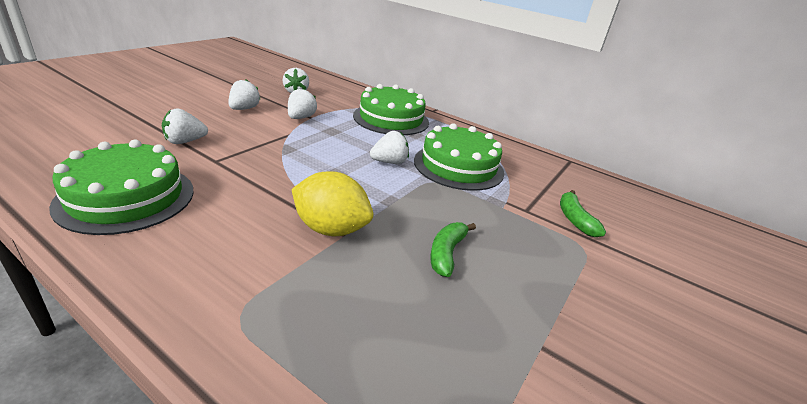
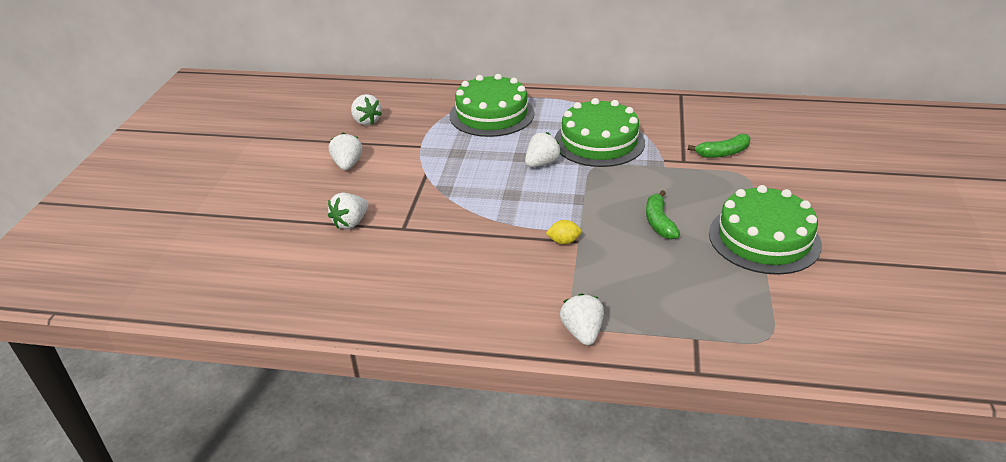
camera: 20 degrees left, 5 degrees up
green cake [49,140,194,235] -> green cake moved to [709,185,822,275]
white strawberry [288,88,317,119] -> white strawberry moved to [560,293,604,346]
yellow lemon [292,171,373,236] -> yellow lemon [546,220,582,245], size x0.45
green banana [560,190,606,237] -> green banana turned 75 degrees counterclockwise [688,134,751,158]

